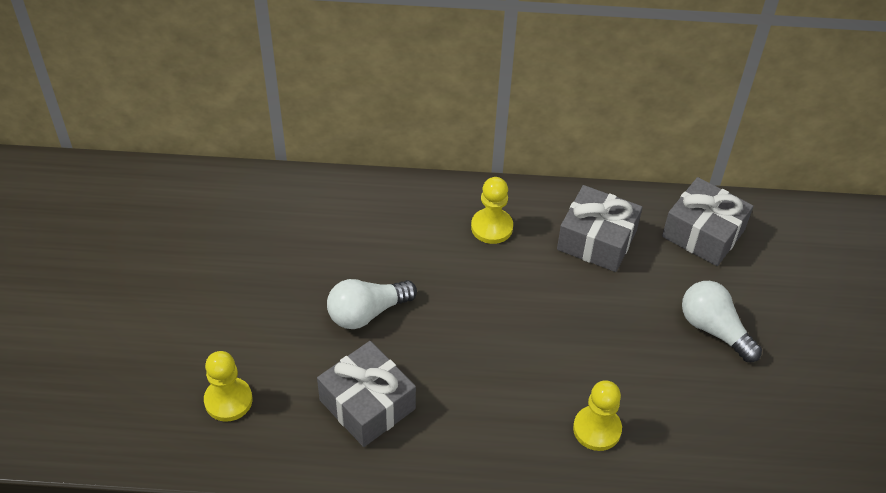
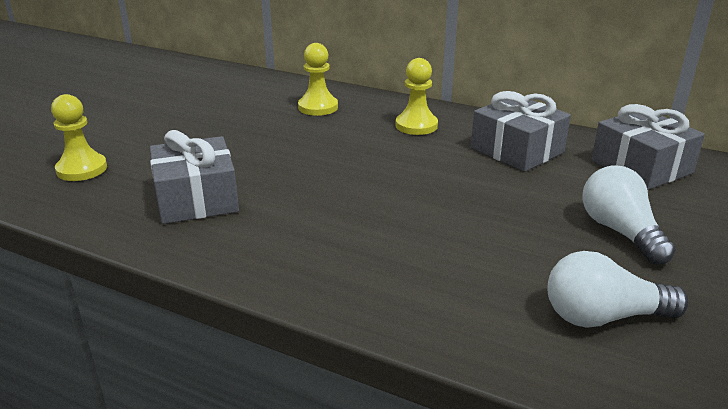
camera: 25 degrees right, 20 degrees down
white light bulb [327,279,417,329] -> white light bulb moved to [548,251,689,328]
yellow pawn [573,380,622,451] -> yellow pawn moved to [298,43,338,116]

